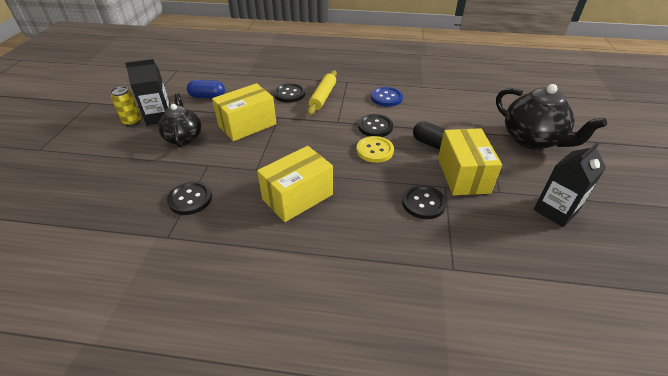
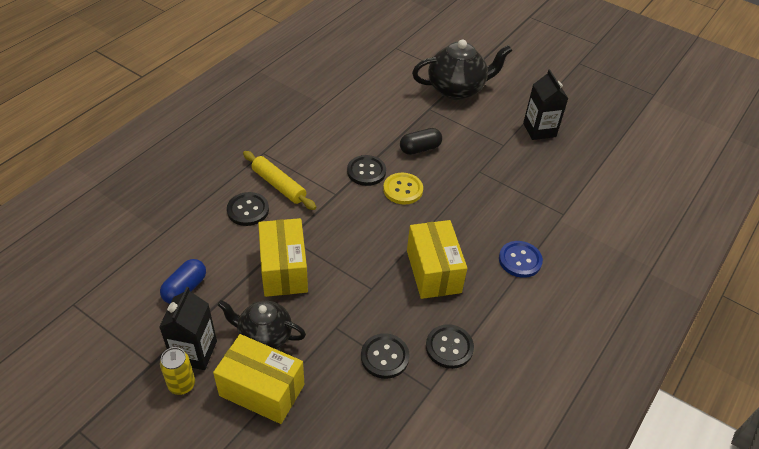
camera: 65 degrees left, 5 degrees up
blue button [371,87,403,107] -> blue button moved to [499,241,543,278]
black button [402,185,446,219] -> black button moved to [426,324,474,369]
yellow box [438,128,502,195] -> yellow box moved to [213,334,304,424]

